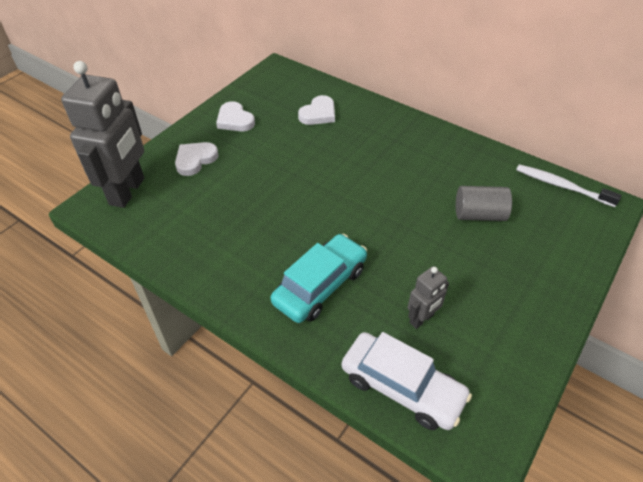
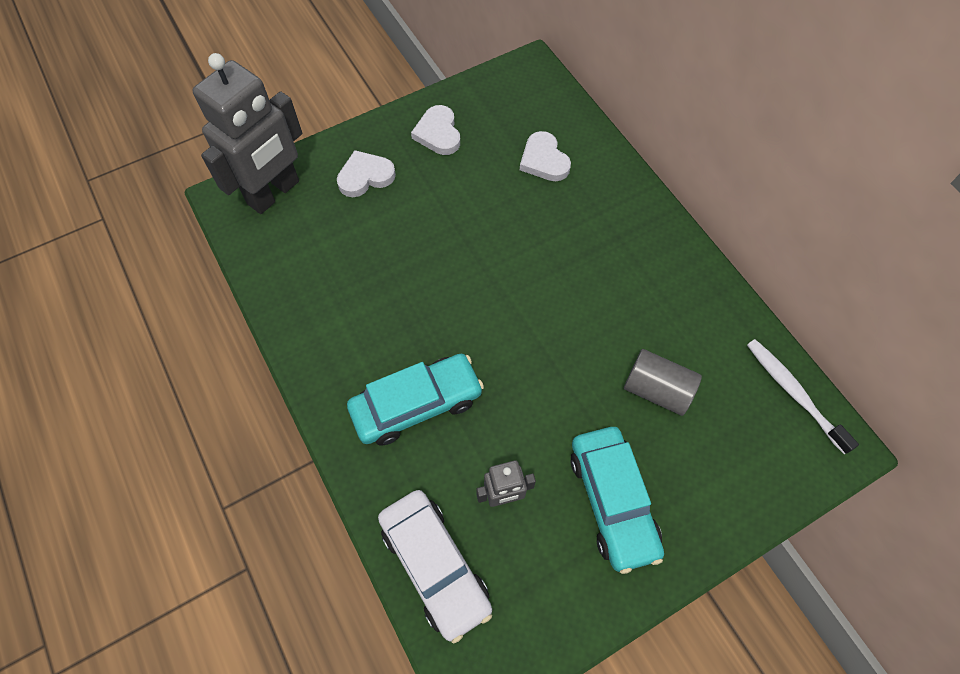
camera: 25 degrees right, 15 degrees up
white heart [298,95,335,125] -> white heart turned 90 degrees clockwise [520,131,571,181]
none -> turquoise car [571,427,664,574]

